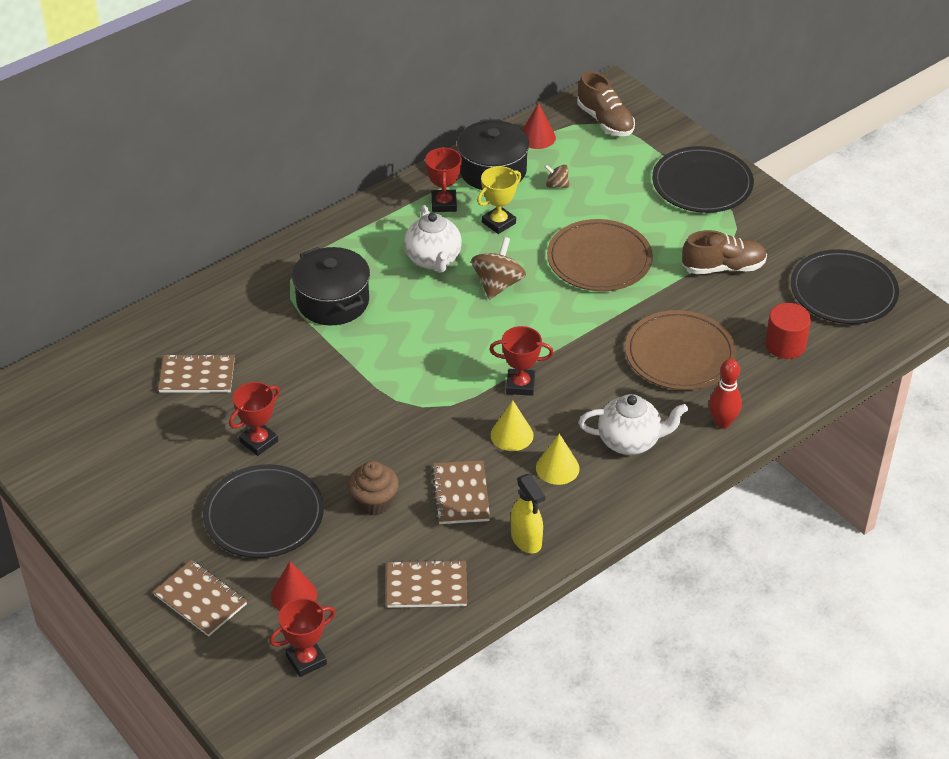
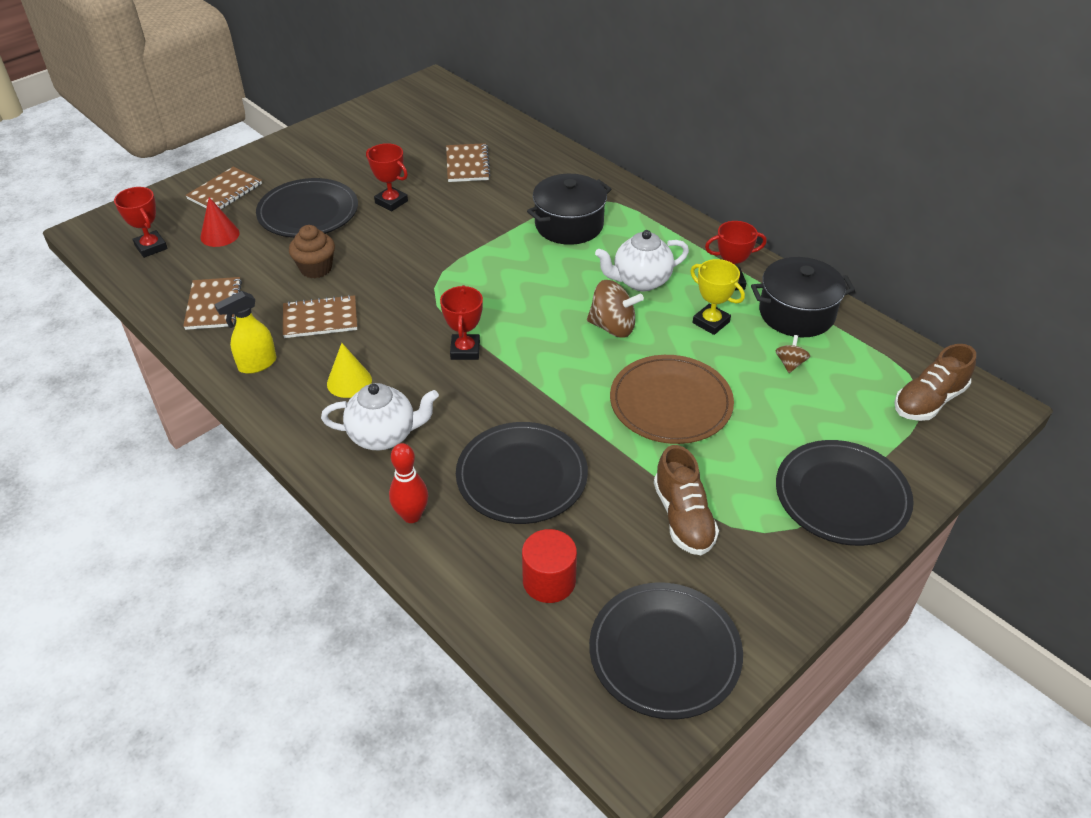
camera: 85 degrees right, 0 degrees up
yellow cone [491,400,534,451] -> none
red cone [523,103,556,149] -> none
white teapot [579,394,688,455] -> white teapot turned 90 degrees counterclockwise [321,383,439,450]
brown plate [625,310,737,390] -> black plate [456,422,588,524]

